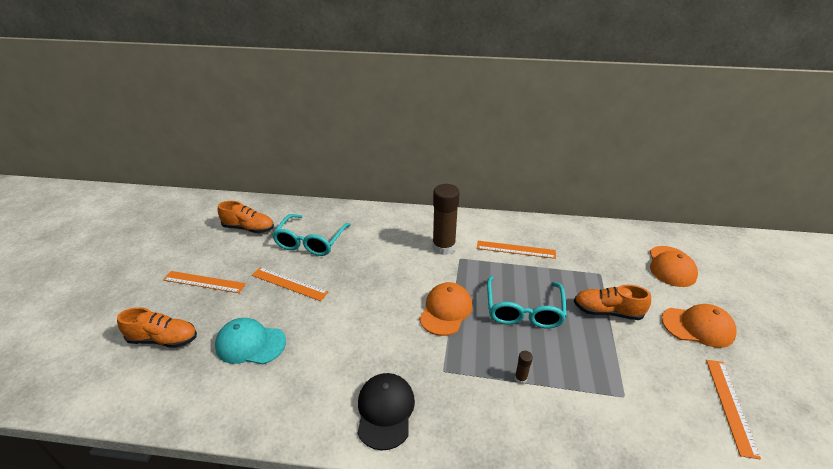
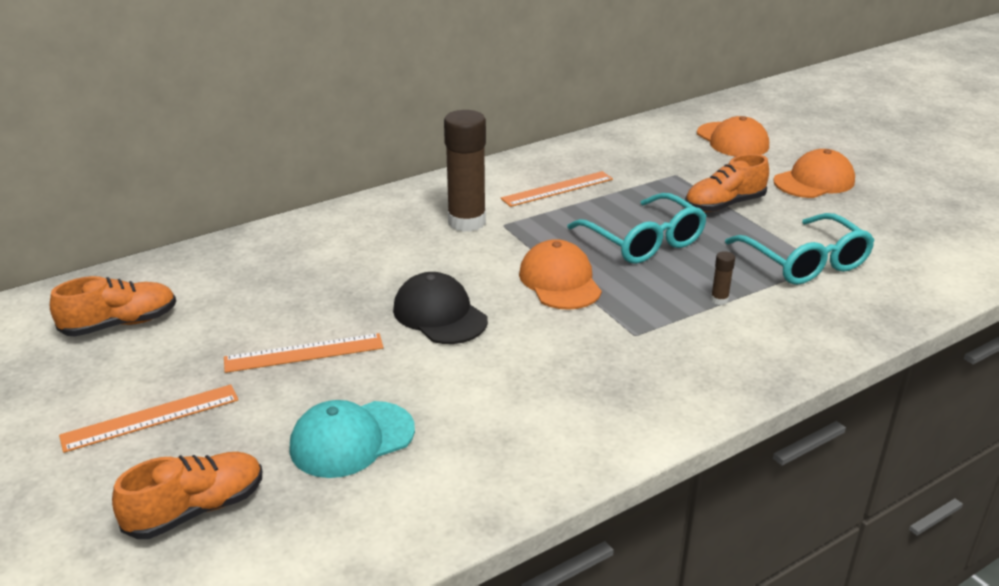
camera: 40 degrees left, 5 degrees down
turquoise glasses [272,214,351,256] -> turquoise glasses moved to [725,213,875,285]
black cap [357,373,415,451] -> black cap moved to [393,272,488,344]
orange ruler [706,360,761,460] -> none

